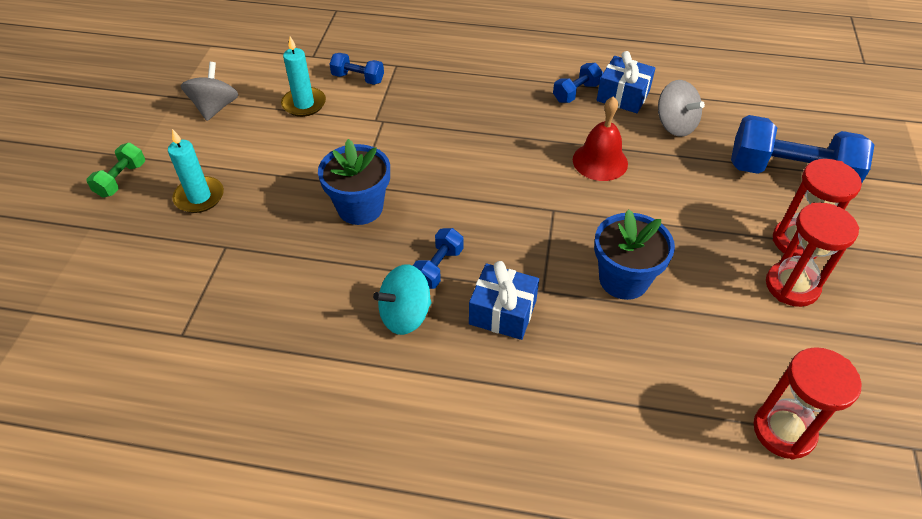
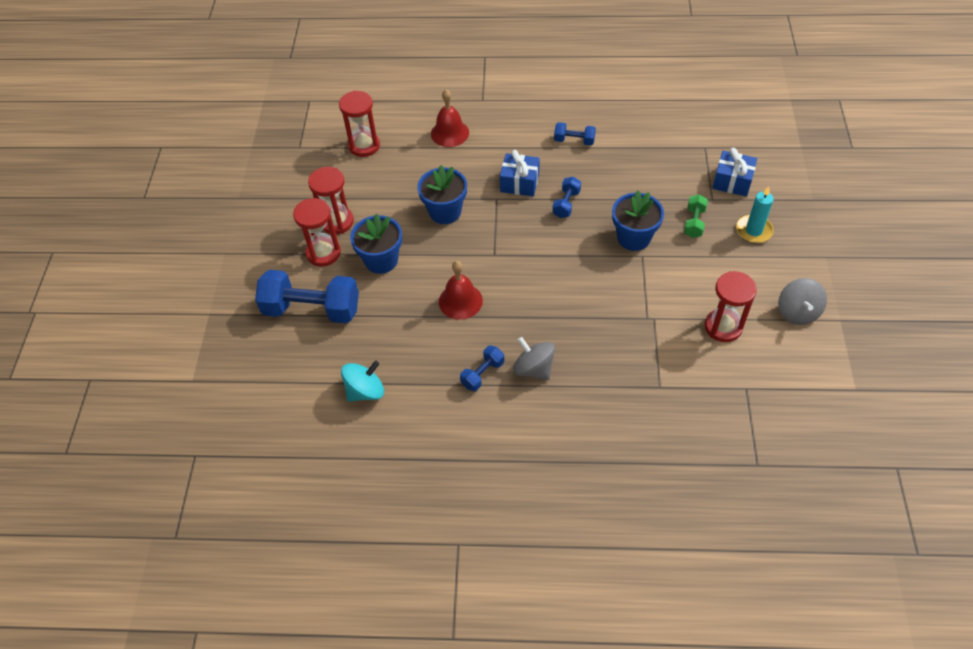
camera: 175 degrees right, 5 degrees up
green dumbbell [87,143,145,198] -> green dumbbell moved to [684,194,708,238]
turquoise candle [281,36,326,117] -> red hourglass [704,271,757,342]
blue dumbbell [329,53,384,85] -> blue dumbbell moved to [554,122,596,145]
turquoise spinning top [373,264,431,335] -> turquoise spinning top moved to [341,360,384,402]
blue gift [597,51,655,113] -> blue gift moved to [712,148,757,196]
grey spinning top [658,80,705,137] -> grey spinning top moved to [513,337,555,380]
none -> blue flower pot [350,214,402,274]
none -> red bell [431,90,469,147]

